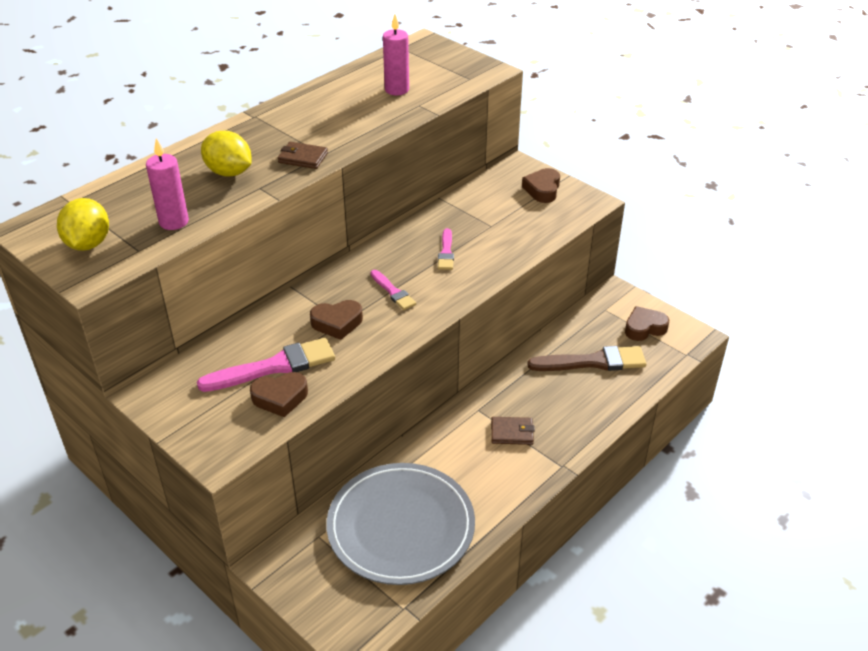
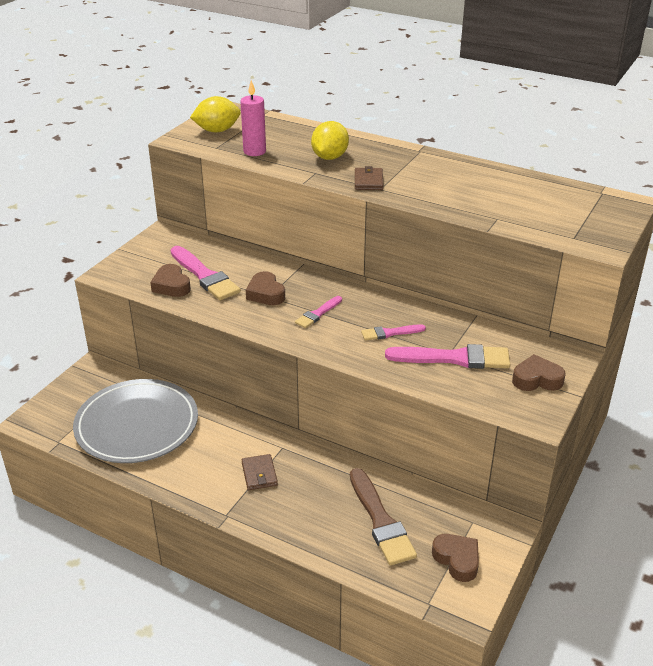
camera: 75 degrees right, 5 degrees down
pink candle [383,14,409,95] -> none
none -> pink brush [385,344,510,369]

